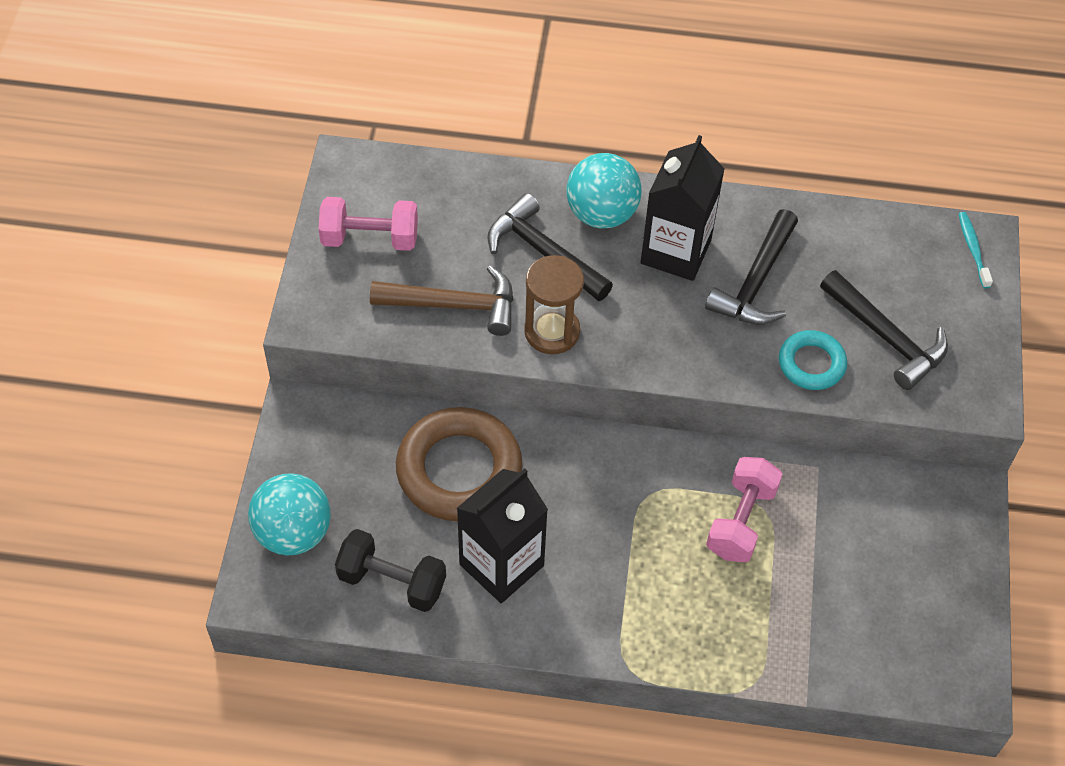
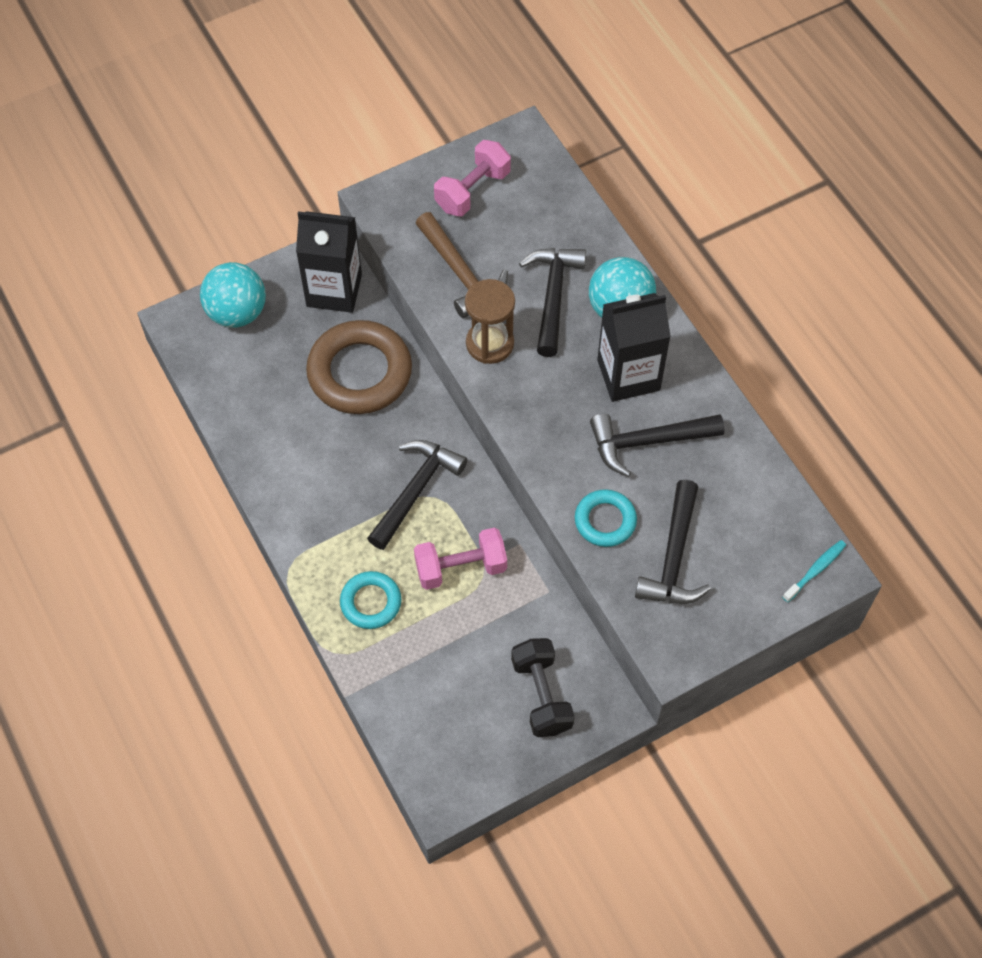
camera: 55 degrees right, 5 degrees up
pink dumbbell [319,197,418,251] -> pink dumbbell turned 75 degrees clockwise [434,140,511,216]
black dumbbell [335,529,446,612] -> black dumbbell moved to [511,638,575,737]
black carton [457,468,548,603] -> black carton moved to [296,211,362,313]
none -> turquoise ring [340,571,401,629]
none -> black hammer [367,440,467,550]

